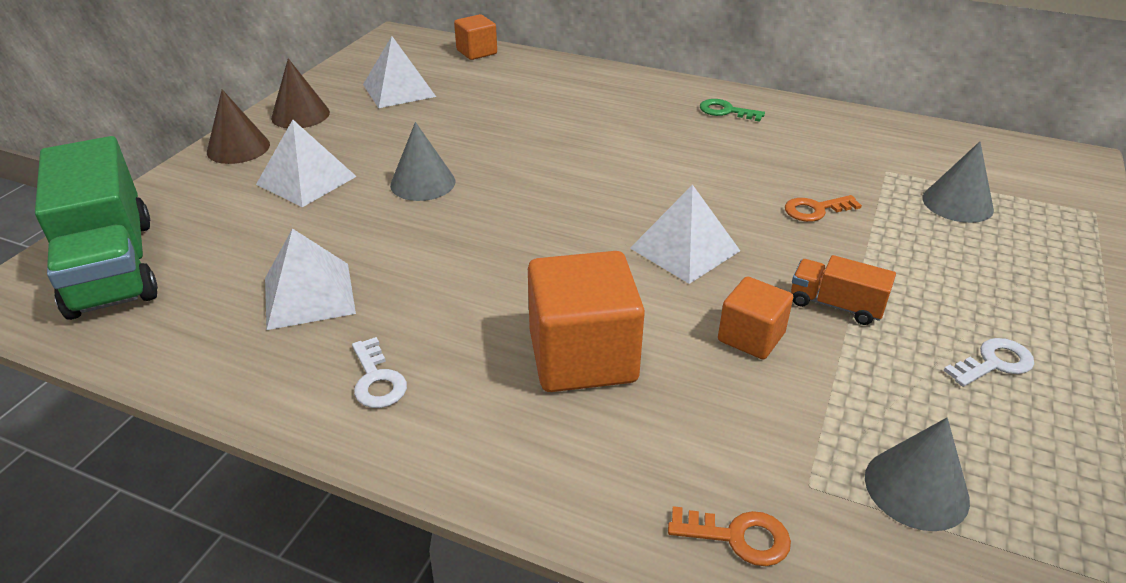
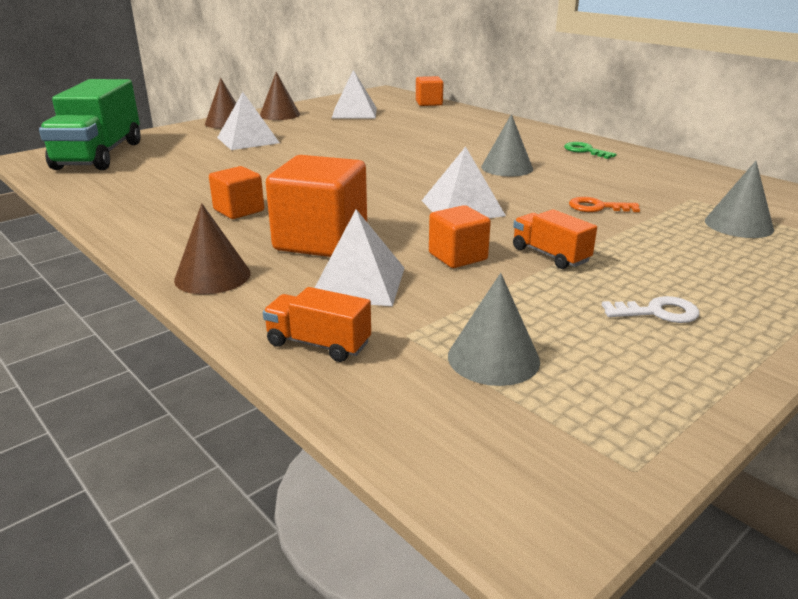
camera: 25 degrees right, 10 degrees down
white pyramid [265,228,356,330] -> white pyramid moved to [315,209,405,306]
white key [352,337,407,408] -> none
grey cone [390,122,455,201] -> grey cone moved to [481,114,533,176]
orange key [668,506,791,566] -> orange truck [263,287,371,362]
none -> brown cone [174,203,251,294]
none -> orange cube [209,166,264,219]

